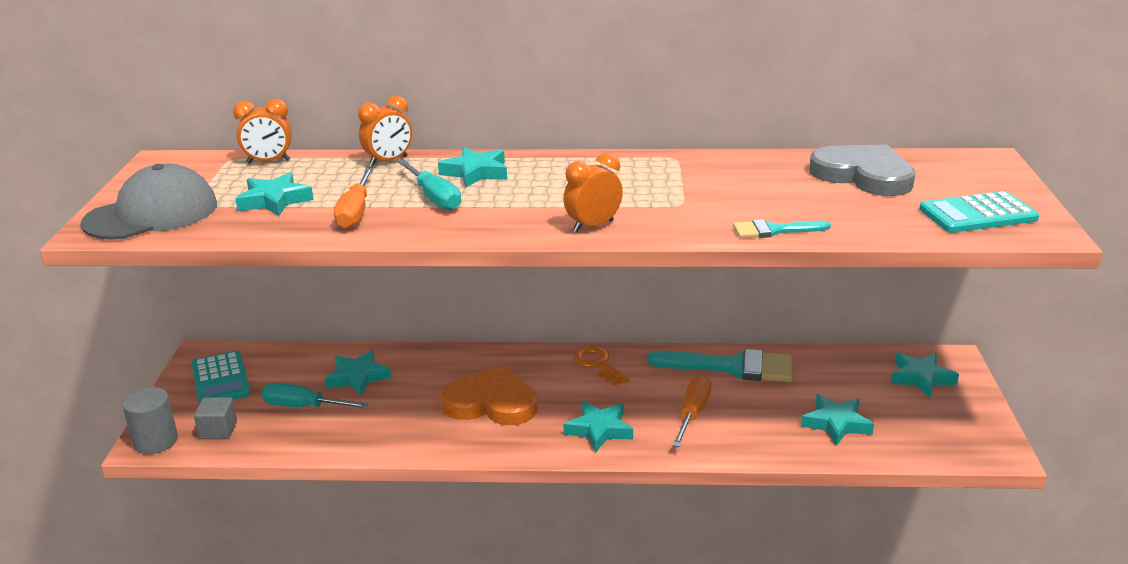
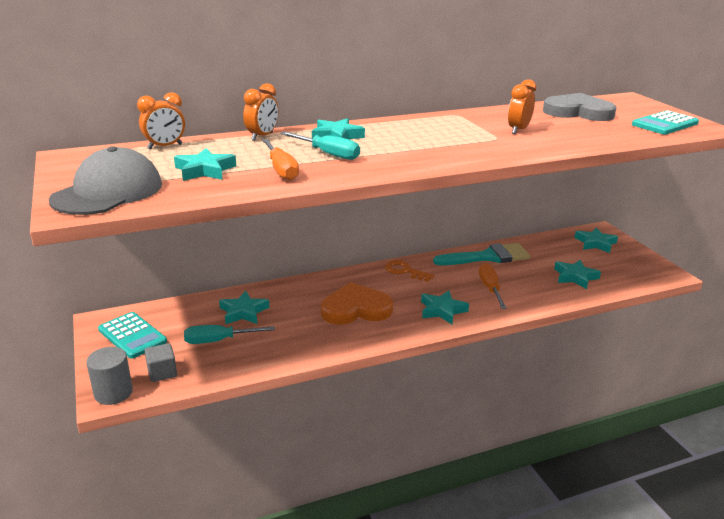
camera: 25 degrees left, 0 degrees up
orange clock [564,152,623,233] -> orange clock moved to [508,79,536,134]
turquoise brush [733,219,831,238] -> none

